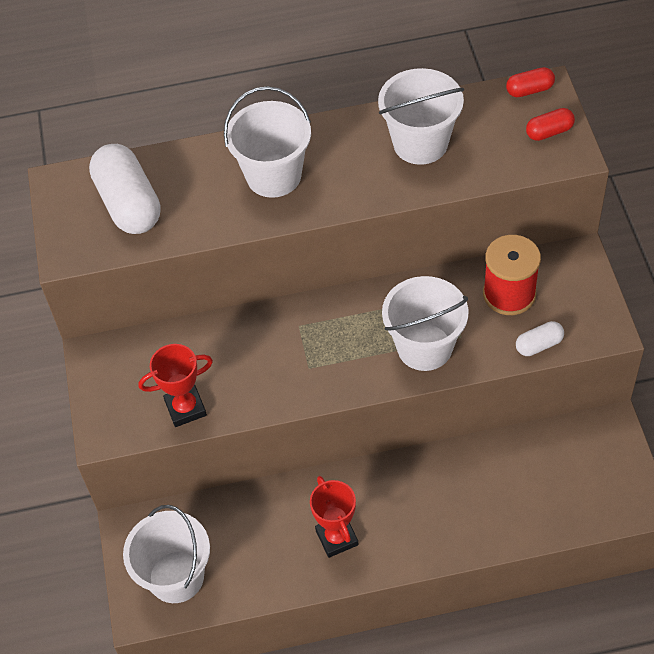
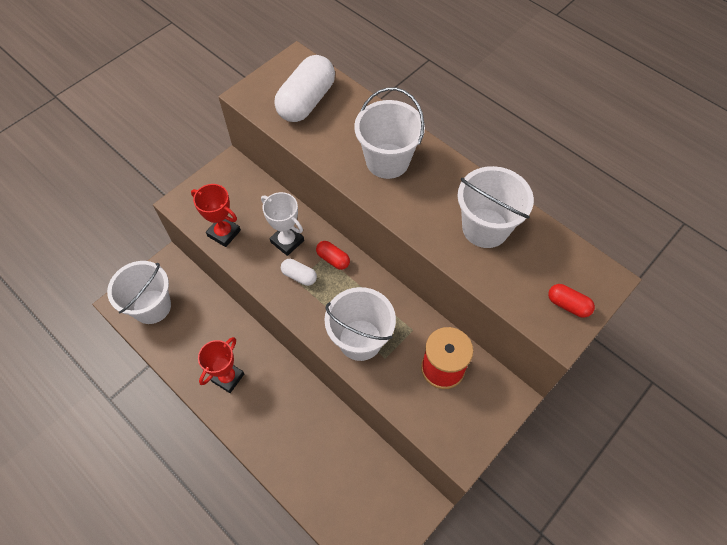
camera: 50 degrees right, 5 degrees up
red capsule [506,67,555,97] -> red capsule moved to [316,241,350,270]
white capsule [516,321,564,356] -> white capsule moved to [281,259,317,286]
none -> white trophy [261,192,304,256]

